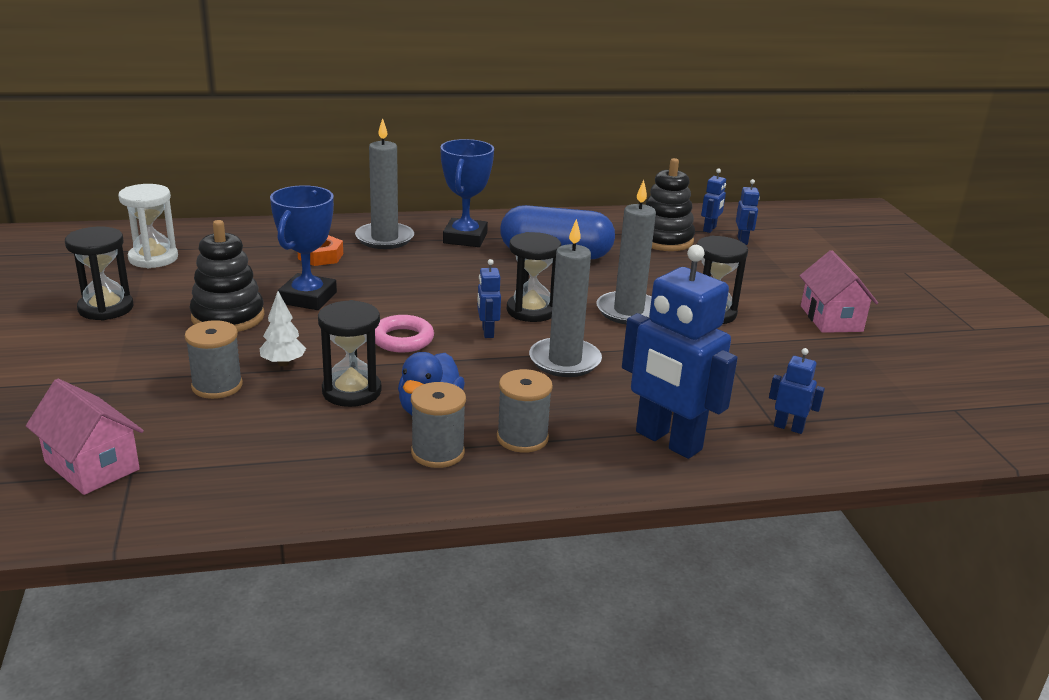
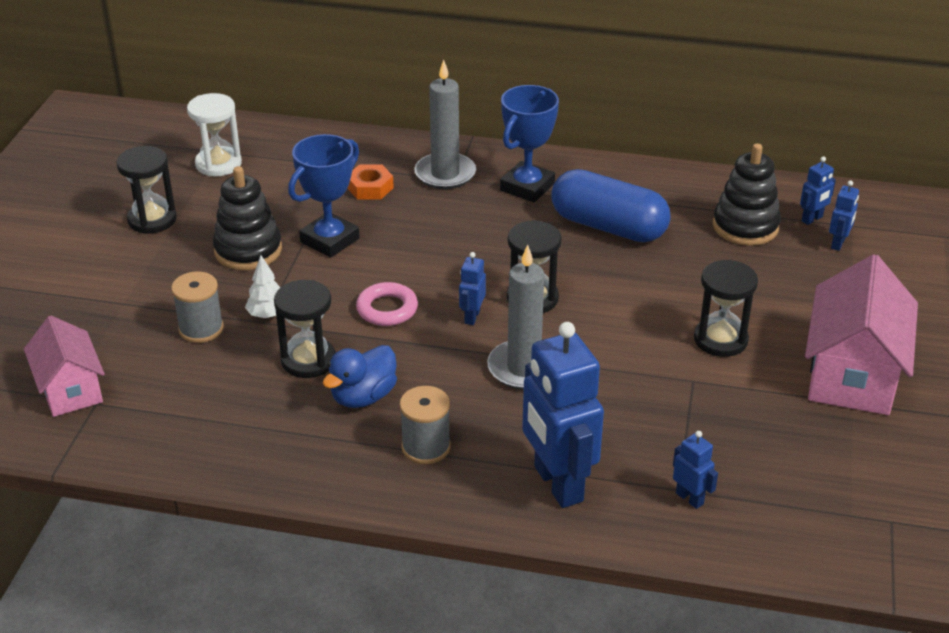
camera: 25 degrees right, 10 degrees up
grey spool [411,382,466,468] -> none
grey candle [596,180,656,324] -> none
pink house [800,250,878,333] -> pink house [805,254,918,415], size x1.60

